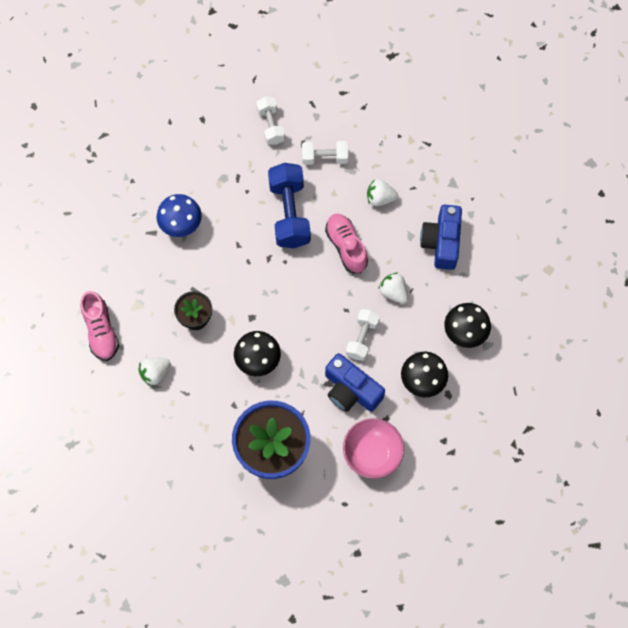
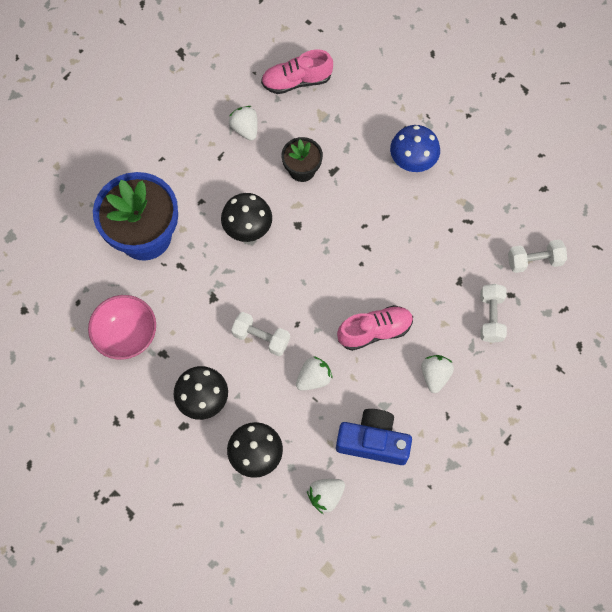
camera: 95 degrees right, 0 degrees up
blue dumbbell [268,163,311,248] -> none
blue camera [325,353,385,412] -> none
none -> white strawberry [307,479,345,514]

